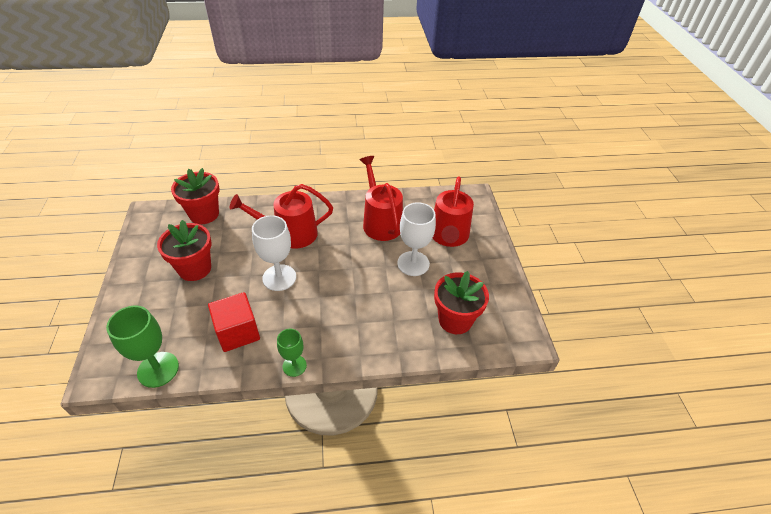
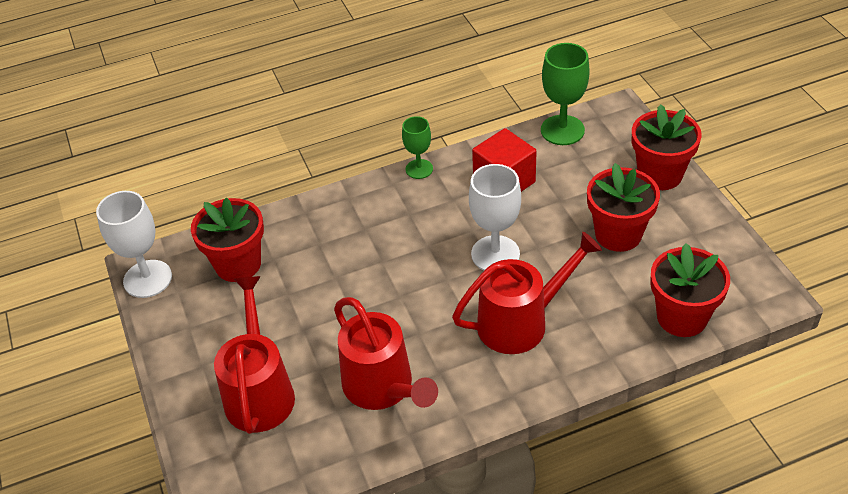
camera: 170 degrees right, 0 degrees up
white goblet [397,203,436,276] -> white goblet moved to [96,191,172,298]
none -> red flower pot [632,104,702,190]

